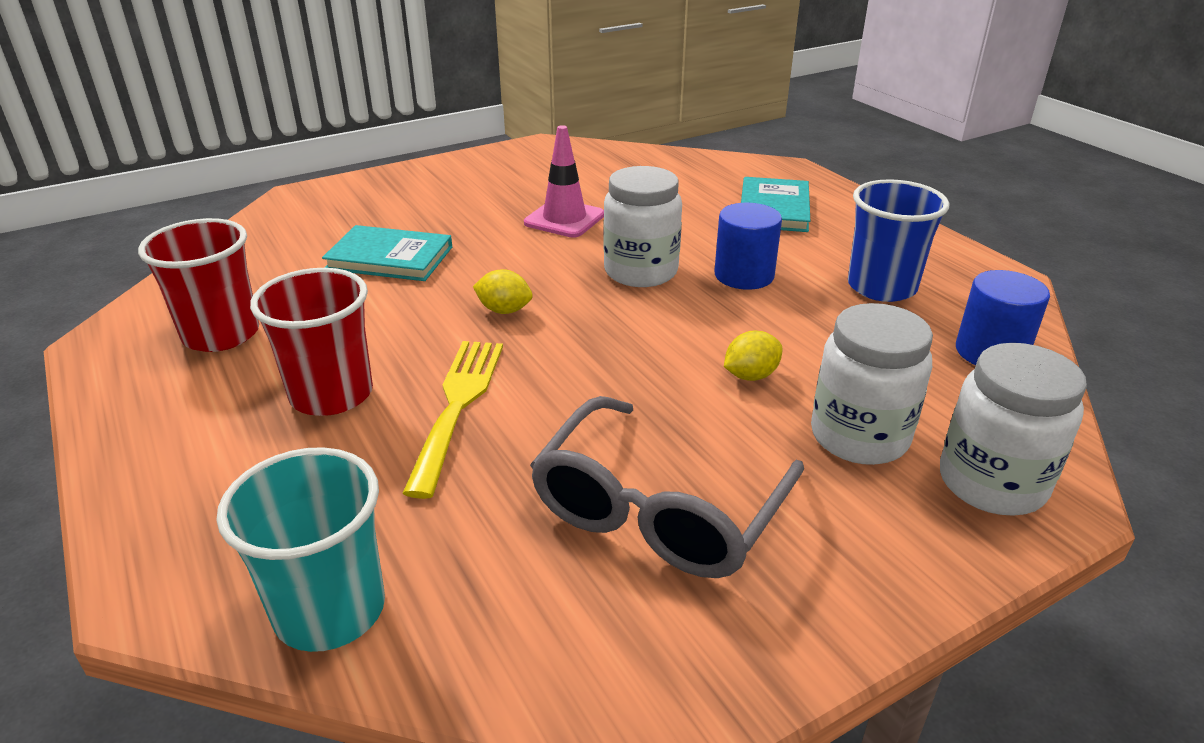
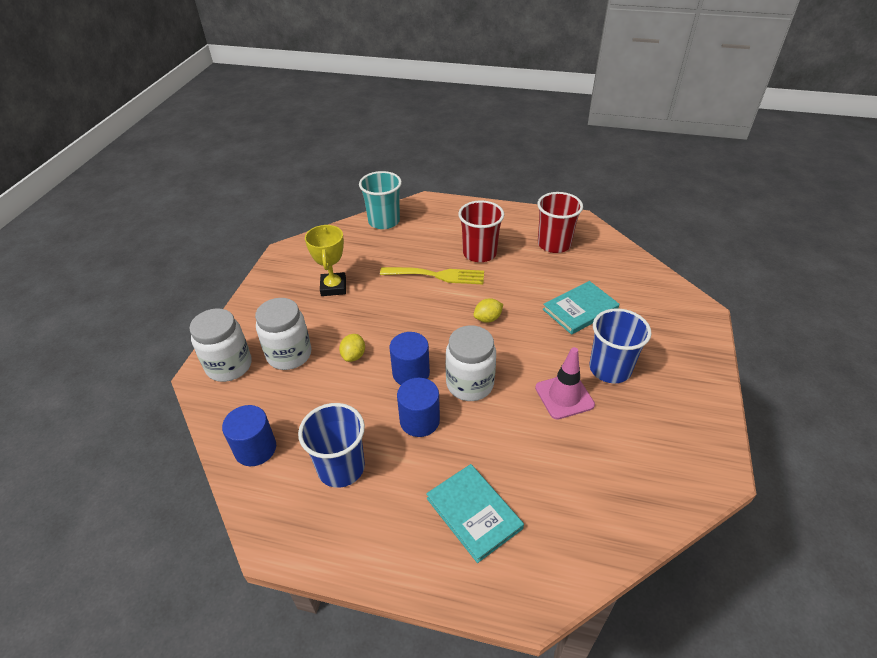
camera: 135 degrees right, 10 degrees up
yellow fork [402,341,503,499] -> yellow fork turned 45 degrees counterclockwise [380,267,484,284]
grey glasses [530,396,804,578] -> yellow trophy [305,225,346,296]
none -> blue cylinder [390,332,430,385]
none -> blue cup [589,308,651,383]

